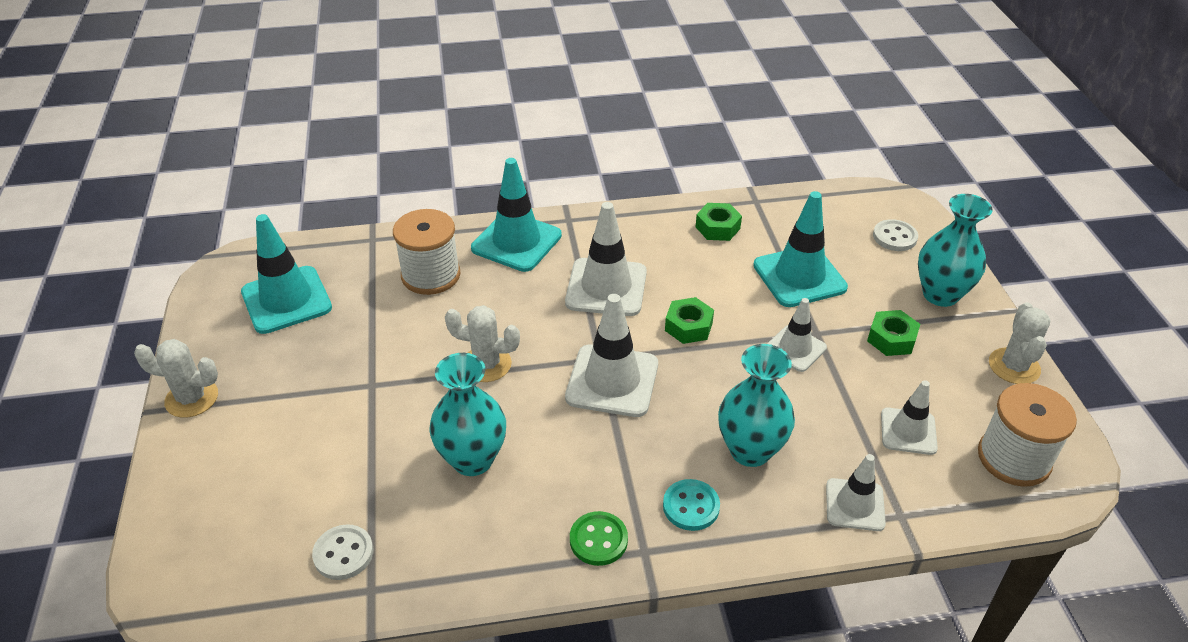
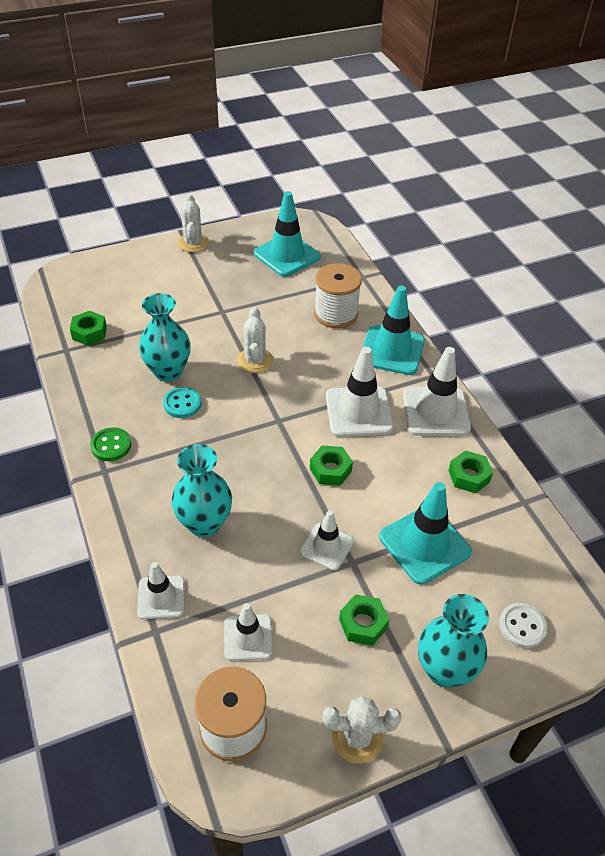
camera: 75 degrees right, 5 degrees up
white button [312,524,373,580] -> green nut [70,311,107,346]
white traffic cone [565,294,658,417] -> white traffic cone moved to [403,347,471,436]
turquoise button [663,479,720,531] -> turquoise button moved to [163,387,202,418]

